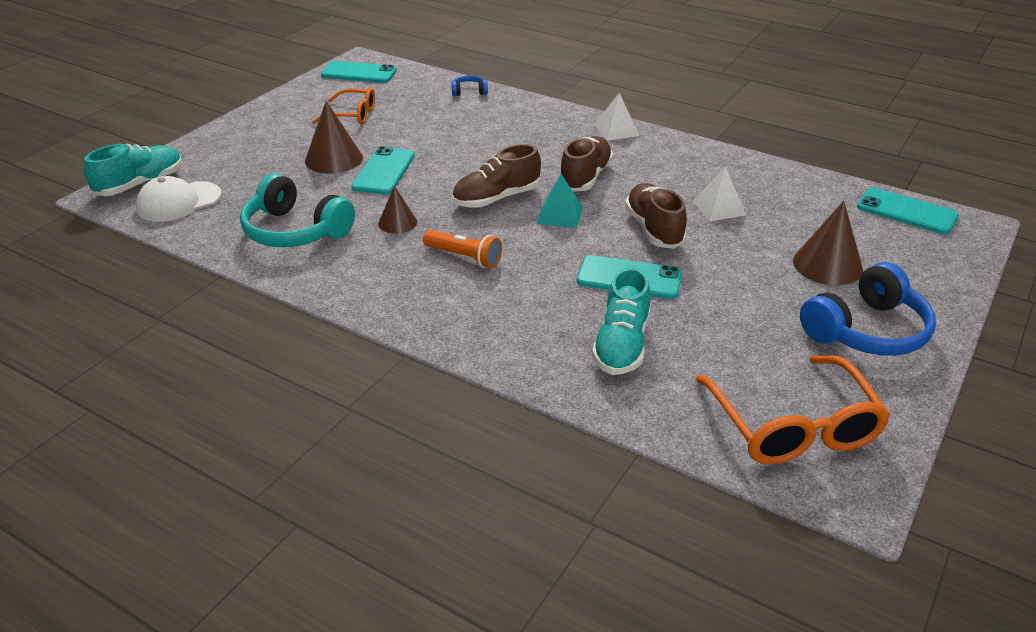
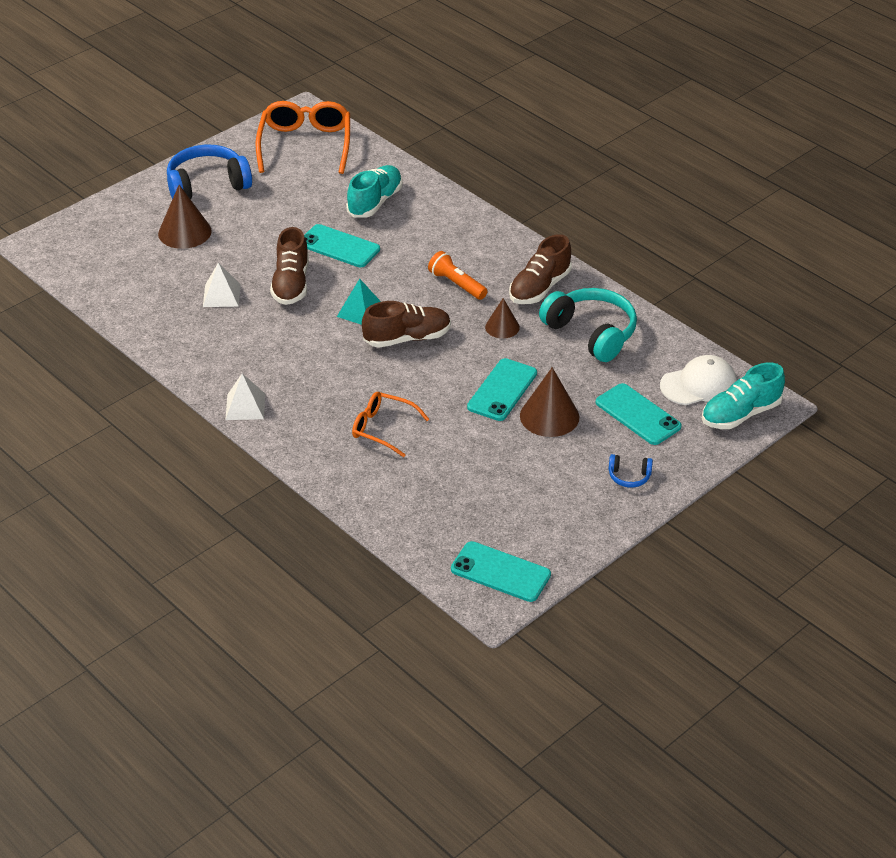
camera: 165 degrees left, 5 degrees up
orange glasses [312,88,375,124] -> orange glasses moved to [352,392,429,457]
blue headphones [451,76,488,96] -> blue headphones moved to [608,454,653,488]
brown shoe [560,136,613,192] -> brown shoe moved to [509,234,572,304]
turquoise phone [857,187,959,234] -> turquoise phone moved to [596,383,682,445]

